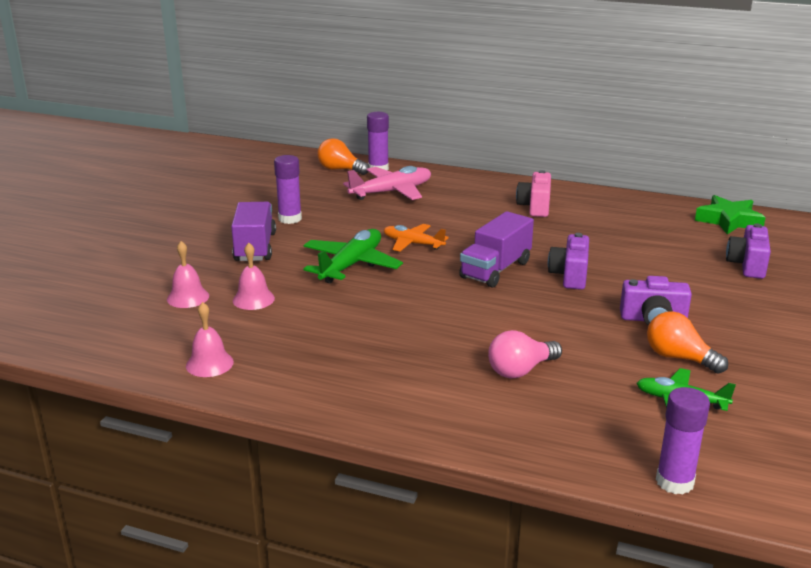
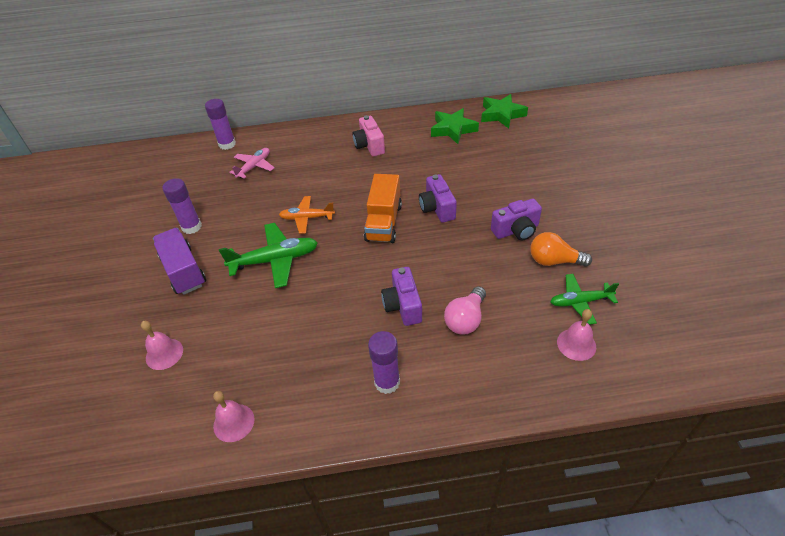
camera: 25 degrees left, 20 degrees up
pink bell [233,243,275,310] -> pink bell moved to [557,309,596,361]
green plane [303,229,403,284] -> green plane turned 75 degrees clockwise [219,223,318,288]
orange light bulb [317,138,369,175] -> none
pink plane [343,166,431,200] -> pink plane [229,148,275,179], size x0.65
purple truck [459,211,534,287] -> orange truck [364,174,402,243]
purple glue stick [656,387,710,495] -> purple glue stick moved to [368,331,400,394]
purple camera [726,223,771,279] -> purple camera moved to [381,267,422,326]
none -> green star [431,108,479,144]

